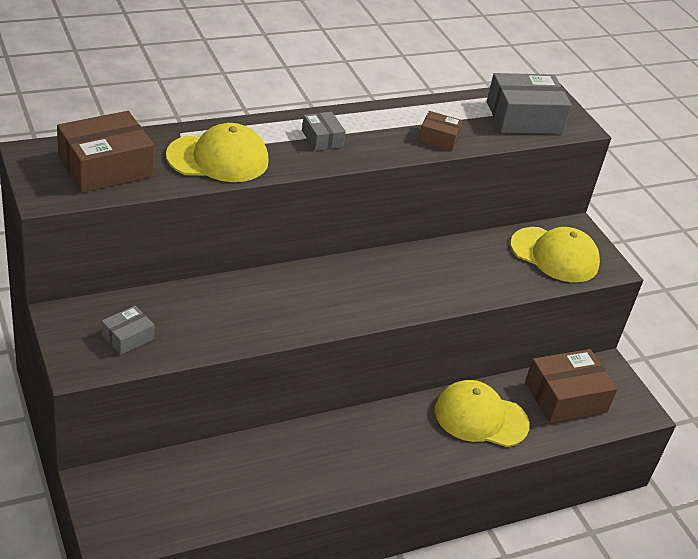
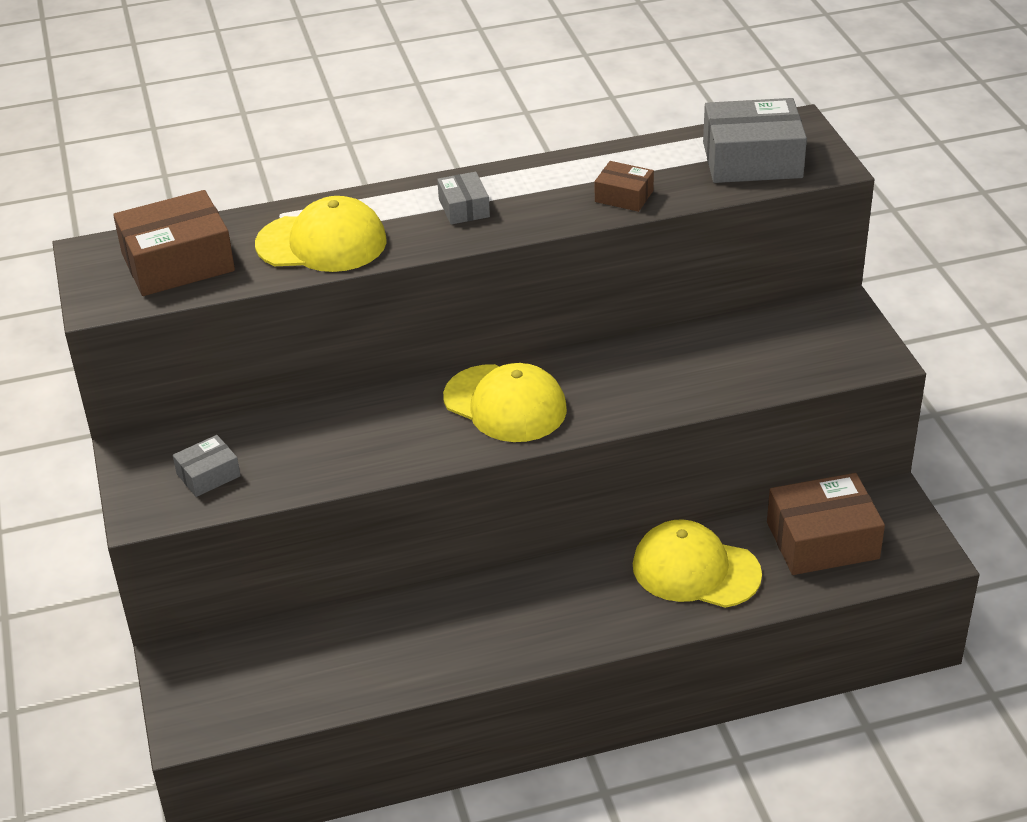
camera: 15 degrees right, 0 degrees up
yellow cap [510,227,600,282] -> yellow cap moved to [443,363,567,442]

